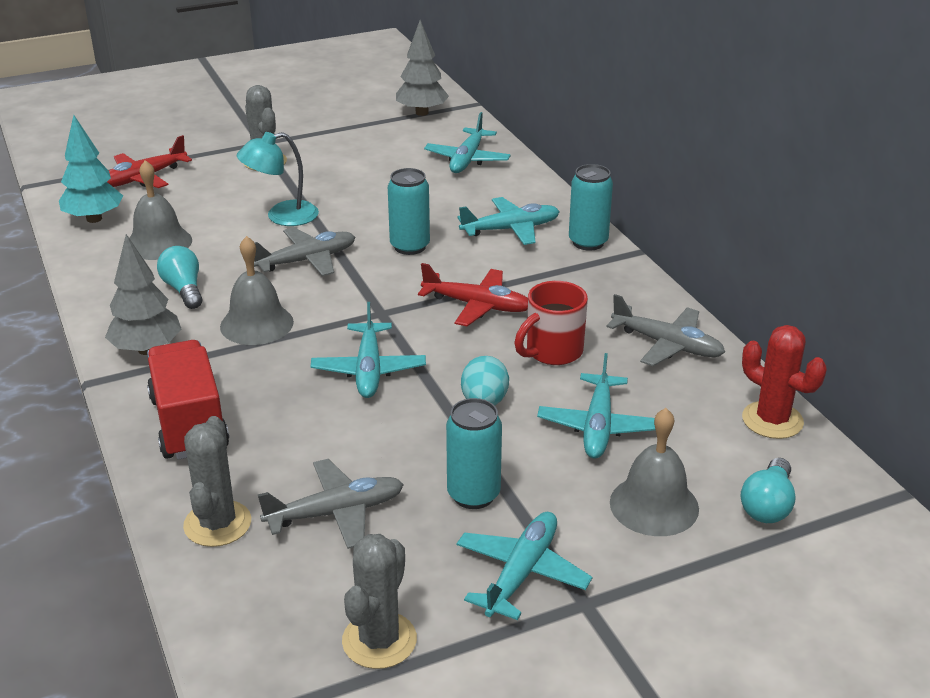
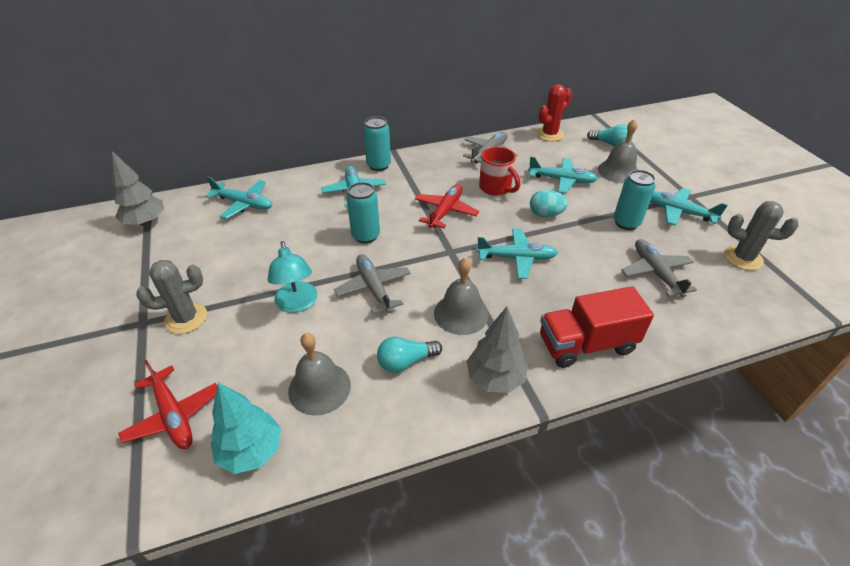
camera: 85 degrees left, 10 degrees up
grey cactus [183,416,251,547] -> none

